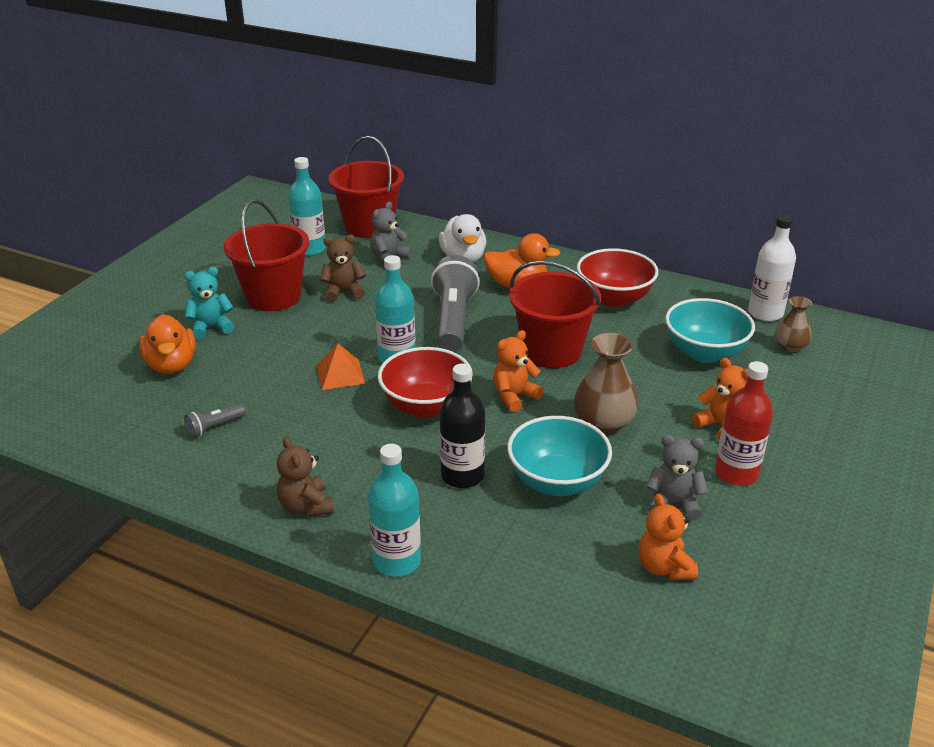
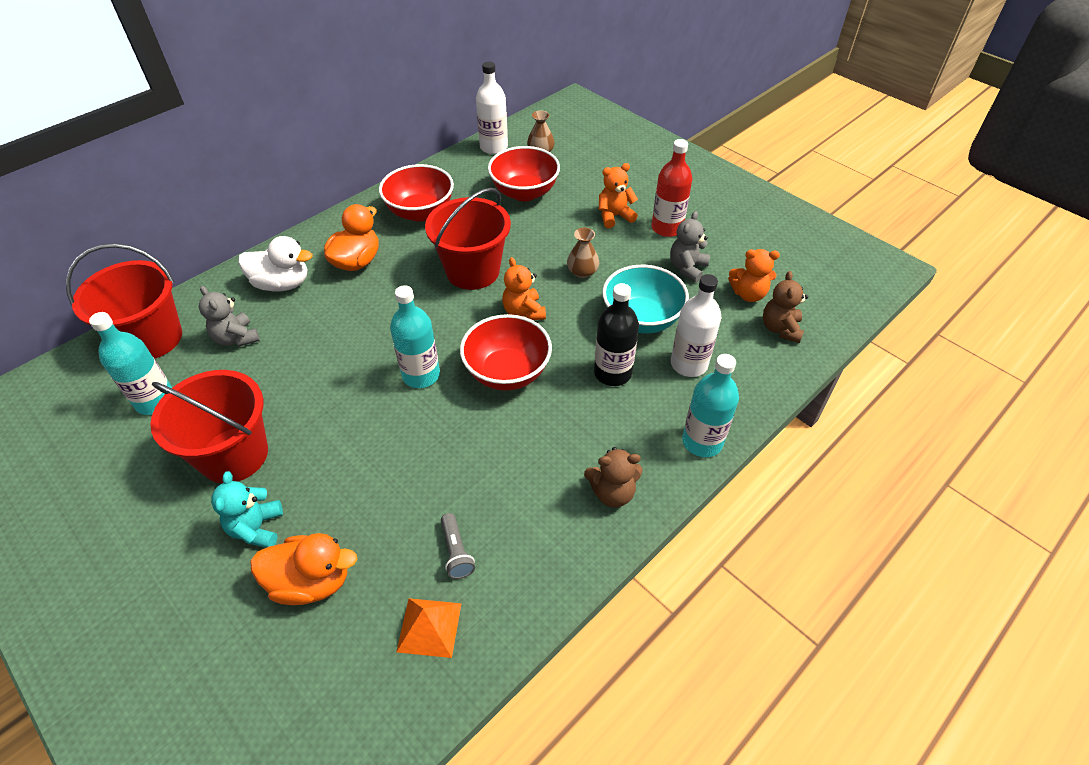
camera: 70 degrees left, 15 degrees up
orange pyramid [316,343,365,390] -> orange pyramid moved to [396,598,462,658]
brown teddy bear [320,235,366,302] -> brown teddy bear moved to [763,271,808,343]
grey flashlight [431,255,480,352] -> none
brown vase [574,333,639,434] -> brown vase [567,228,599,278], size x0.61
turquoise bowl [665,298,755,363] -> red bowl [488,146,560,201]
none -> white bottle [671,274,721,377]

